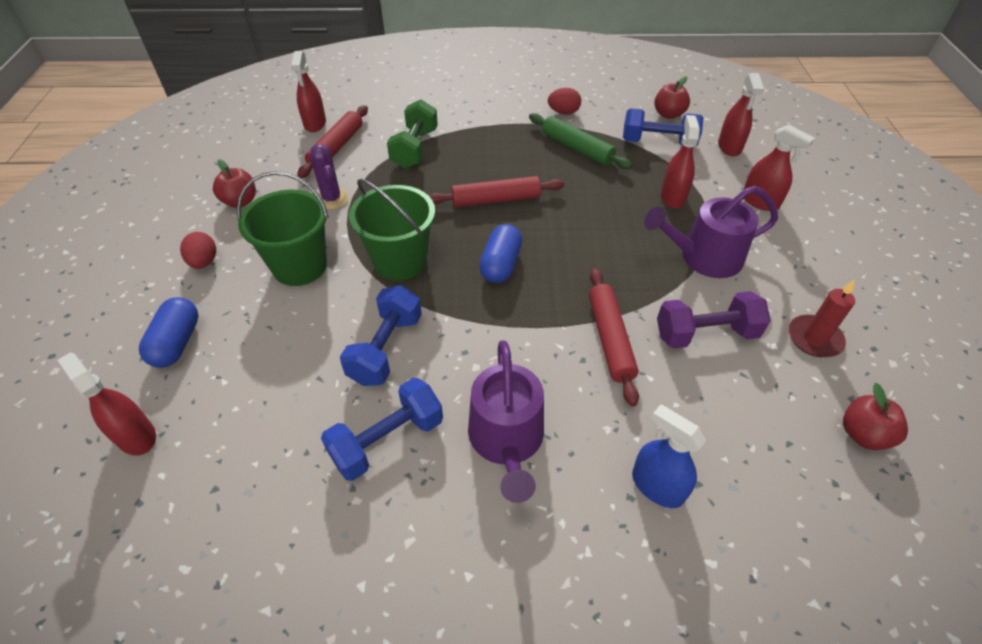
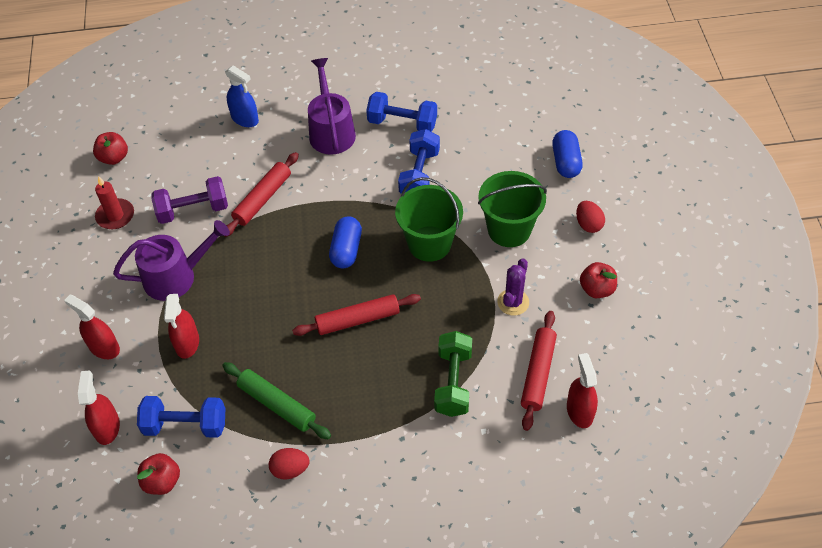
camera: 175 degrees right, 5 degrees up
red spray bottle [58,353,156,456] -> none
purple cactus [310,144,349,210] -> purple cactus turned 60 degrees clockwise [497,258,529,316]
blue dumbbell [321,377,443,481] -> blue dumbbell turned 60 degrees clockwise [366,92,437,132]
red rolling pin [589,268,639,406] -> red rolling pin turned 45 degrees clockwise [224,152,299,237]

